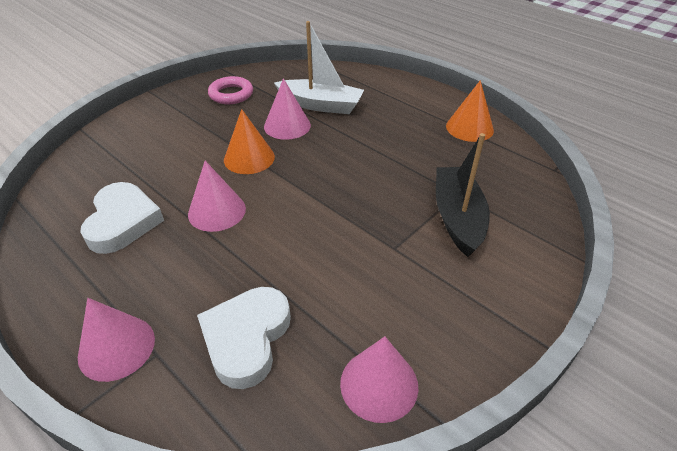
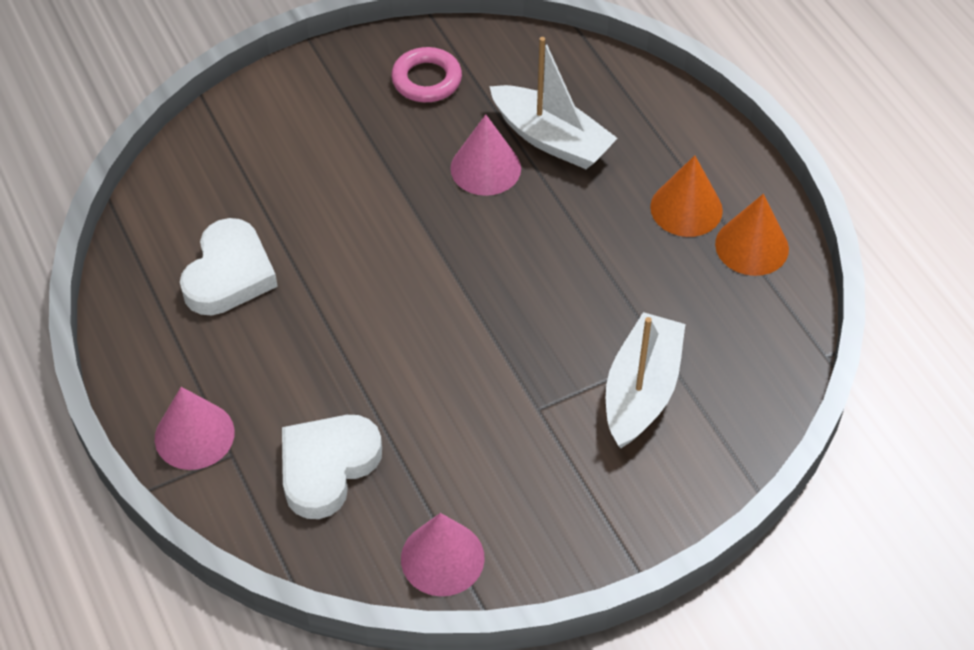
camera: 20 degrees right, 10 degrees up
pink cone [188,161,246,232] -> none
orange cone [224,109,275,174] -> orange cone moved to [650,155,723,237]
black boat [436,133,490,257] -> white boat [606,312,685,448]

